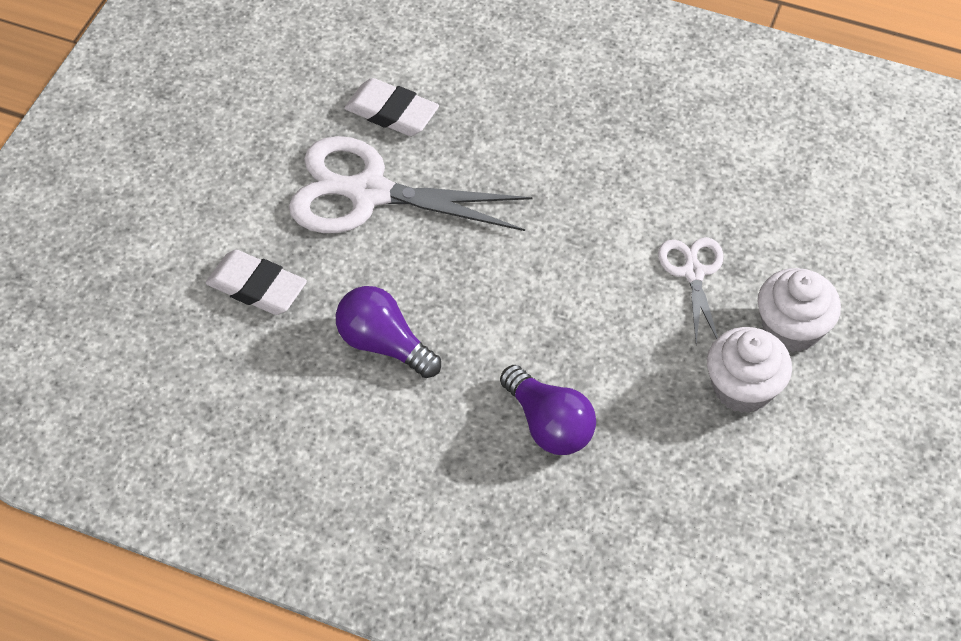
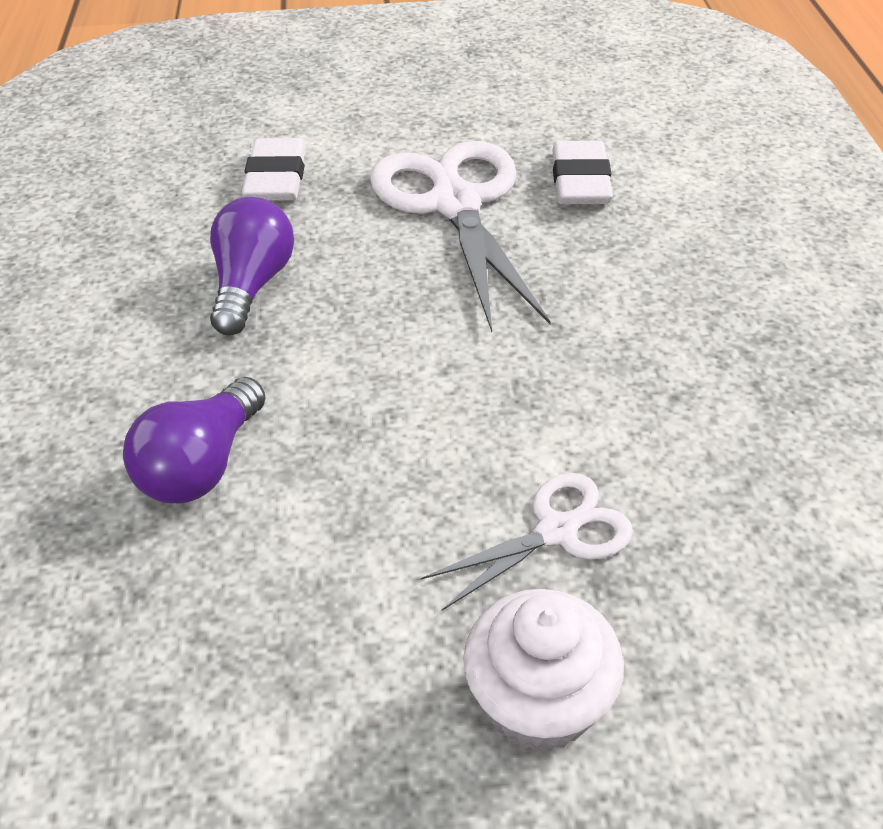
camera: 65 degrees right, 10 degrees down
white cupcake [707,327,792,413] -> none

